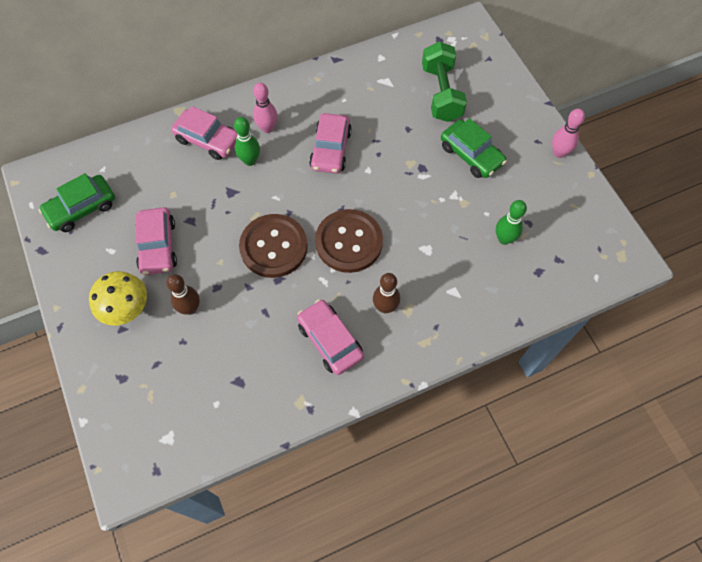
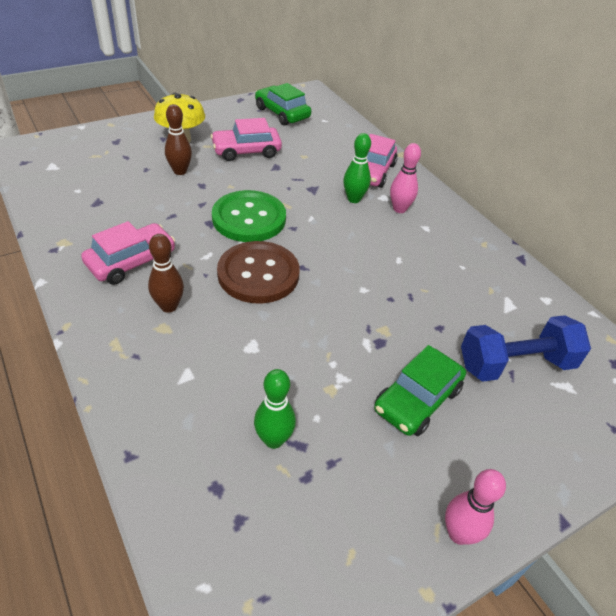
camera: 80 degrees right, 20 degrees down
brown button [239,214,308,278] -> green button [212,190,286,242]
pink car [309,113,352,174] -> none
green dumbbell [422,41,467,122] -> blue dumbbell [461,315,591,382]

